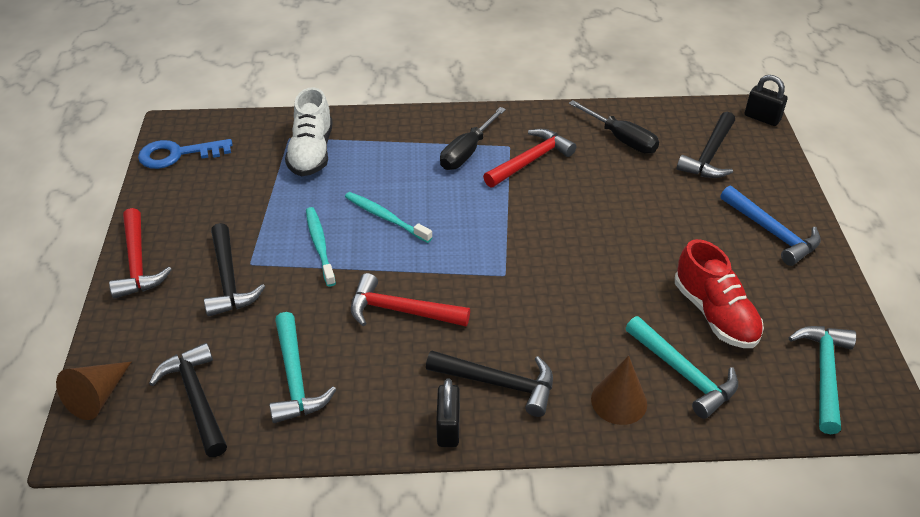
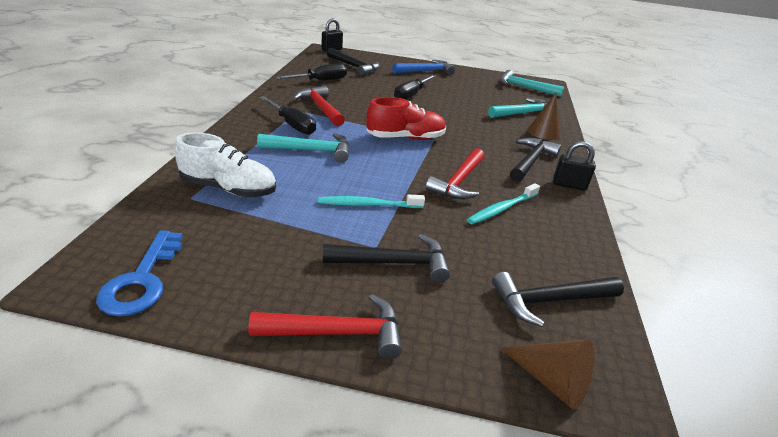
camera: 80 degrees left, 10 degrees down
turquoise hammer [270,312,336,423] -> turquoise hammer moved to [257,133,349,162]
turquoise toothbrush [345,192,433,243] -> turquoise toothbrush moved to [467,183,540,224]
red shoe [675,239,764,348] -> red shoe moved to [366,97,446,140]
none -> black screwdriver [394,75,436,99]

